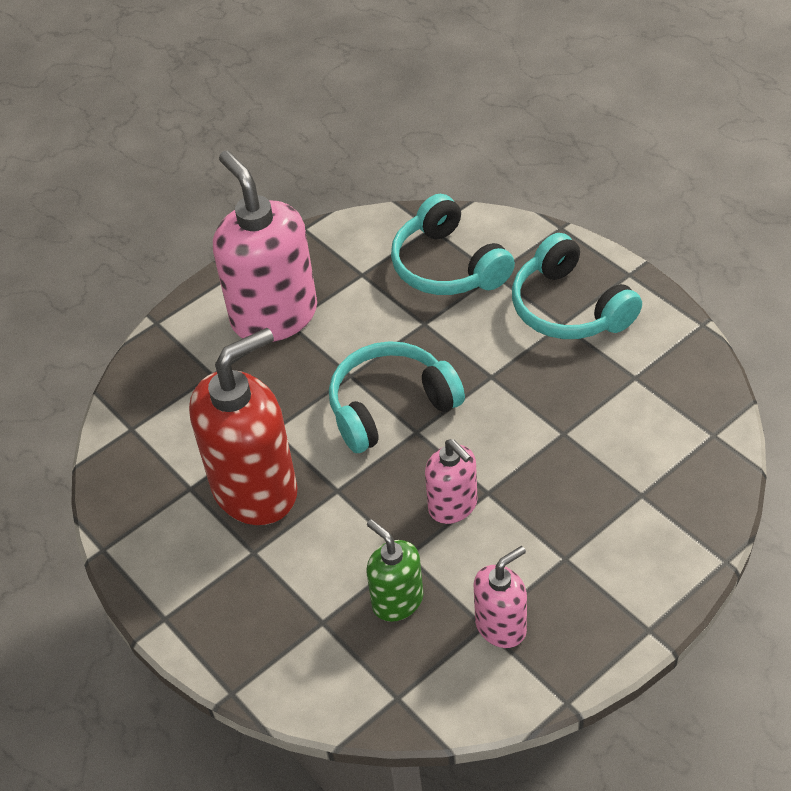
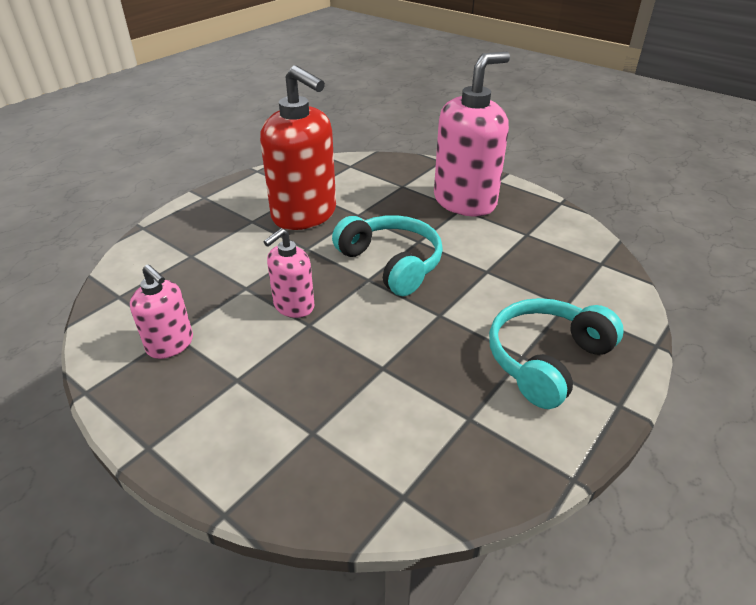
camera: 75 degrees right, 10 degrees down
green soap dispenser [366,519,423,622] -> none
turquoise headphones [391,194,515,295] -> none

